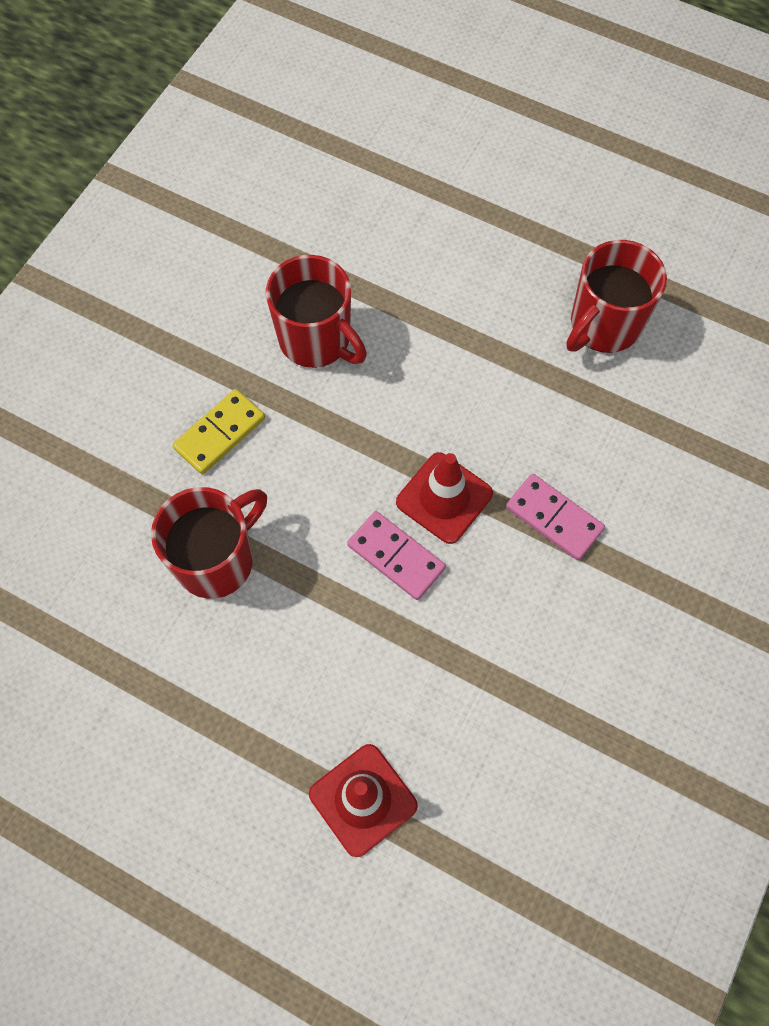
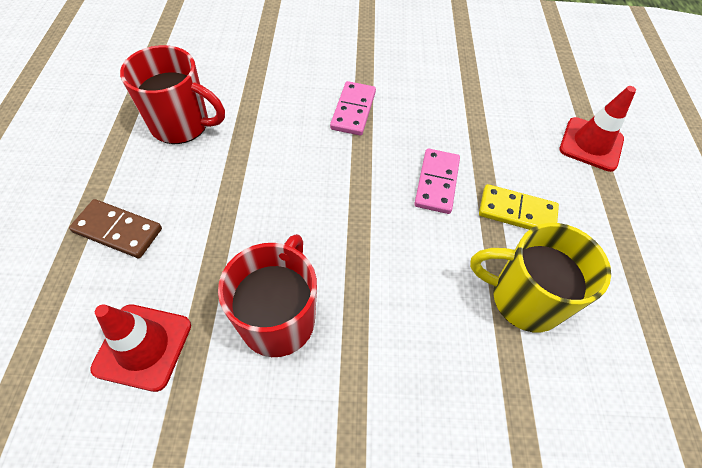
camera: 120 degrees left, 10 degrees down
red mug [151,487,267,599] -> yellow mug [470,223,611,332]
yellow domino [172,389,265,474] -> yellow domino moved to [479,184,559,230]
red traffic cone [396,452,493,544] -> red traffic cone moved to [90,304,191,392]
none -> brown domino [69,199,162,258]

